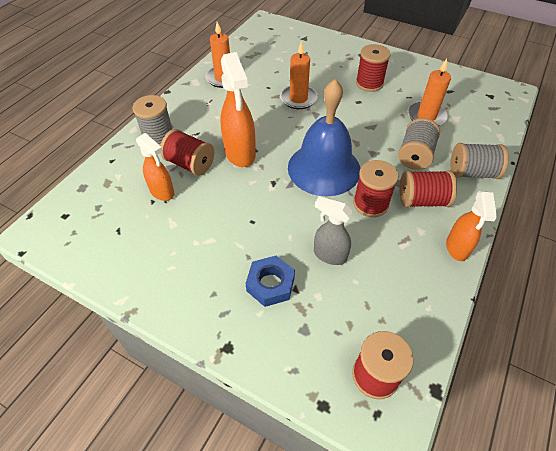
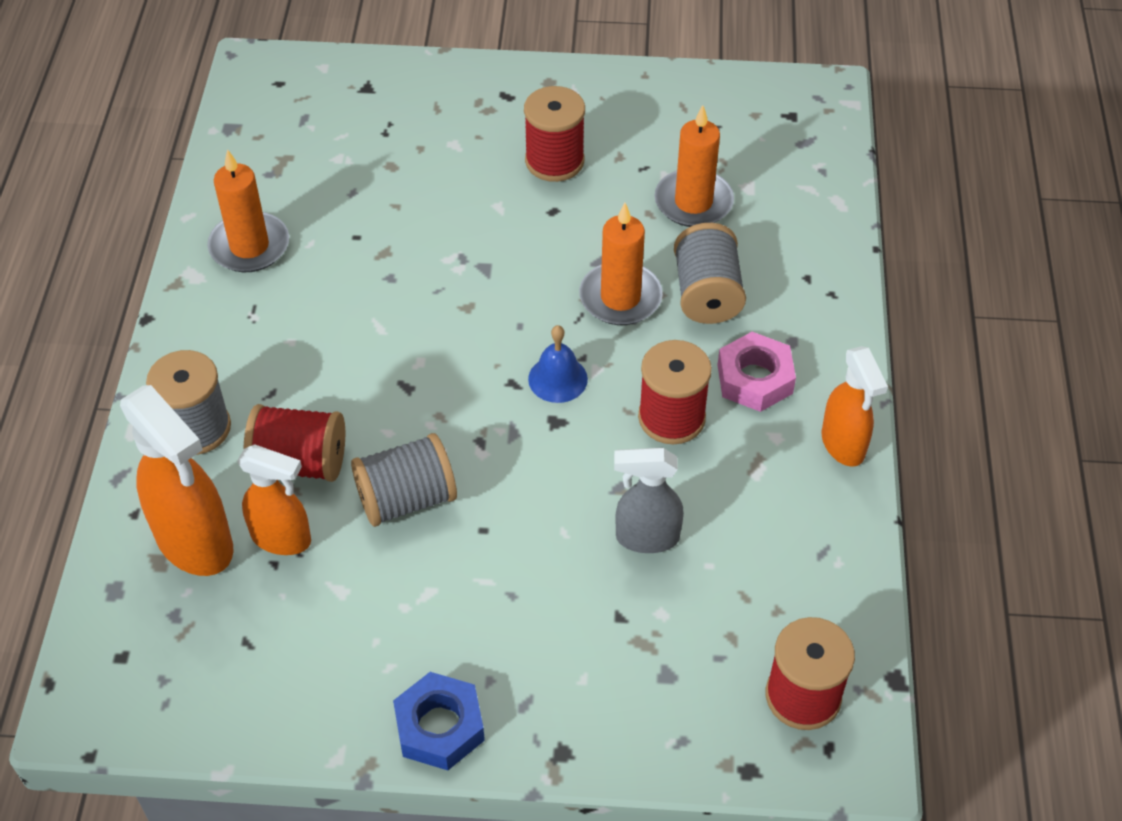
camera: 25 degrees left, 0 degrees up
orange spray bottle [220,52,256,167] -> orange spray bottle moved to [120,385,234,576]
blue nut [245,256,295,307] -> blue nut moved to [393,672,485,770]
orange candle [280,41,318,109] -> orange candle moved to [579,203,663,325]
blue bell [288,79,360,196] -> blue bell [528,325,588,403], size x0.41
red spool [399,170,457,208] -> pink nut [718,332,796,412]
grey spool [450,143,508,179] -> grey spool moved to [351,433,457,527]

